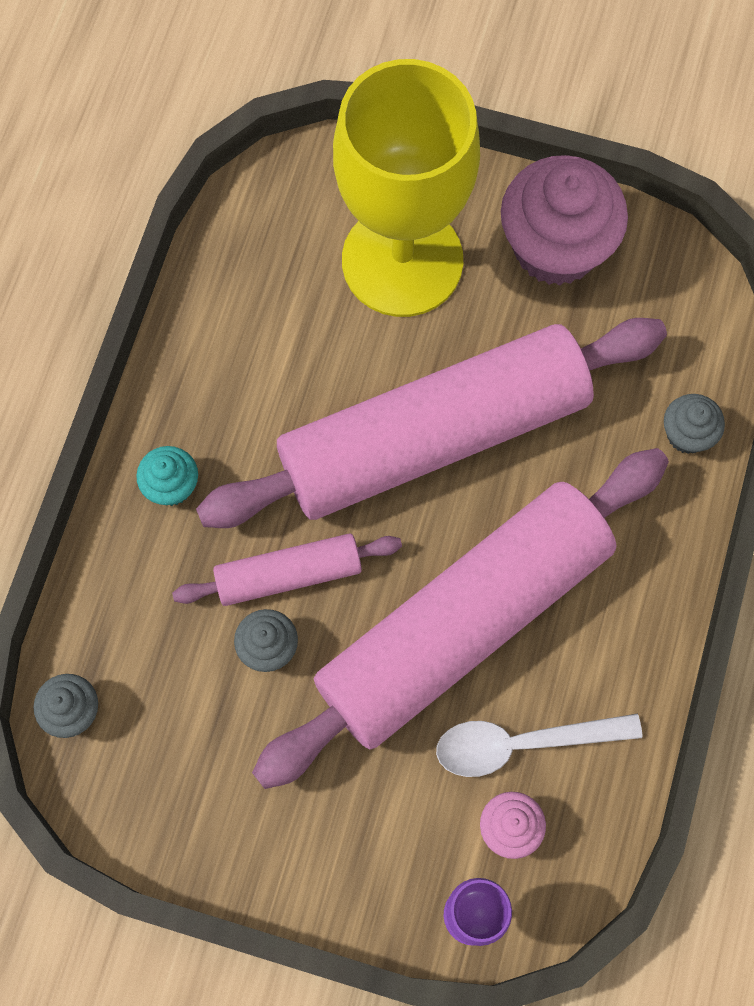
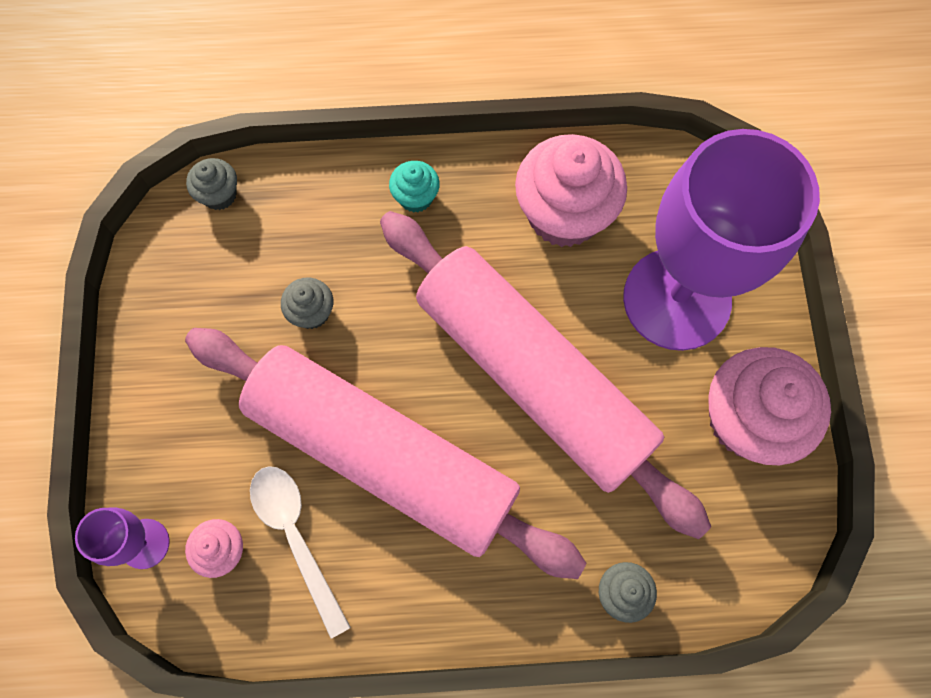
camera: 70 degrees right, 0 degrees up
pink rolling pin [172,533,402,606] -> none
yellow goblet [333,59,480,317] -> purple goblet [623,129,820,351]
none -> pink cupcake [515,134,627,247]

